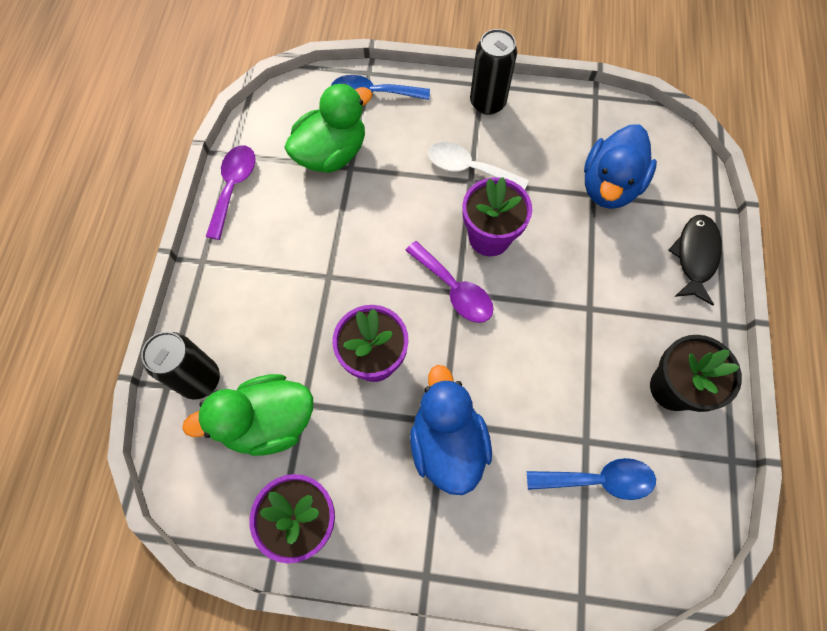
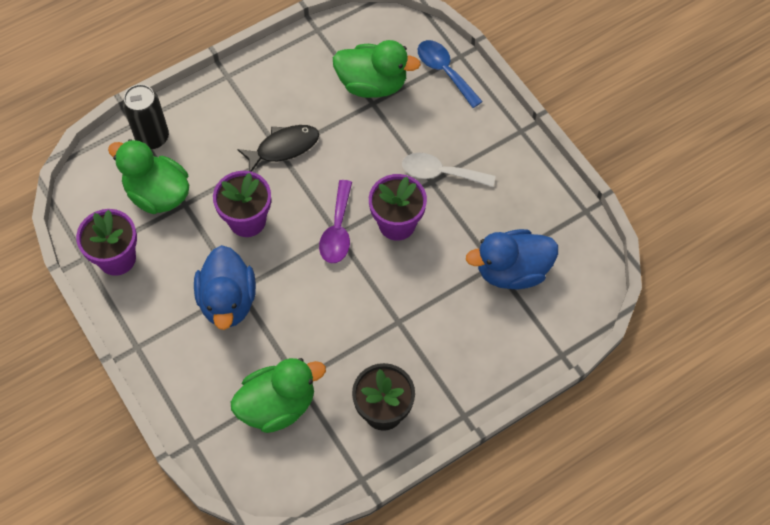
camera: 50 degrees right, 5 degrees down
purple spoon [205,146,256,240] -> none
blue duck [410,365,492,495] -> blue duck turned 135 degrees clockwise [194,245,256,330]
white spoon [428,142,529,190] -> white spoon turned 60 degrees counterclockwise [402,153,495,187]
black can [470,29,517,115] -> none
blue spoon [527,458,656,500] -> green duck [231,358,326,433]
black fish [668,215,722,306] -> black fish moved to [237,125,319,172]

